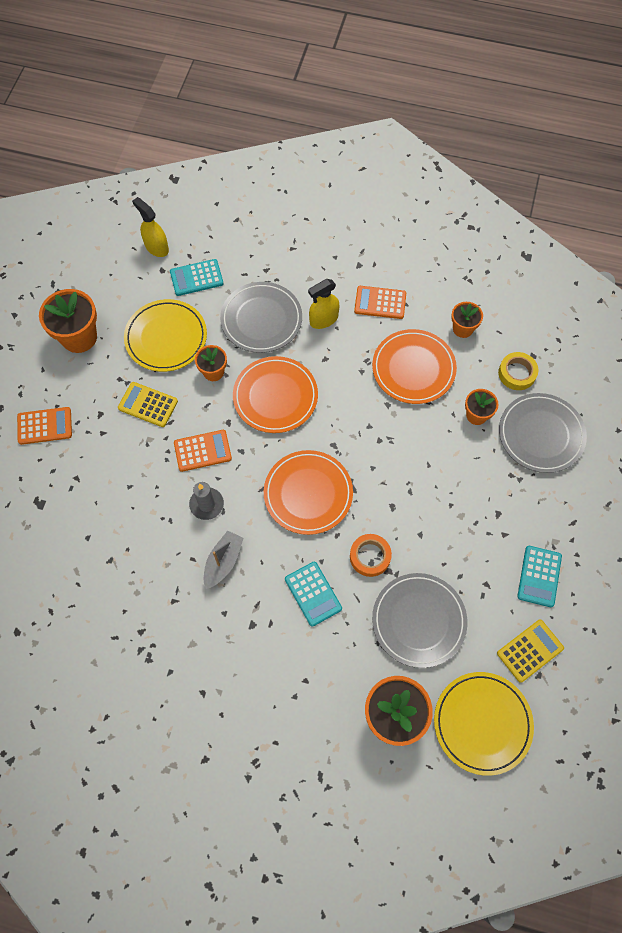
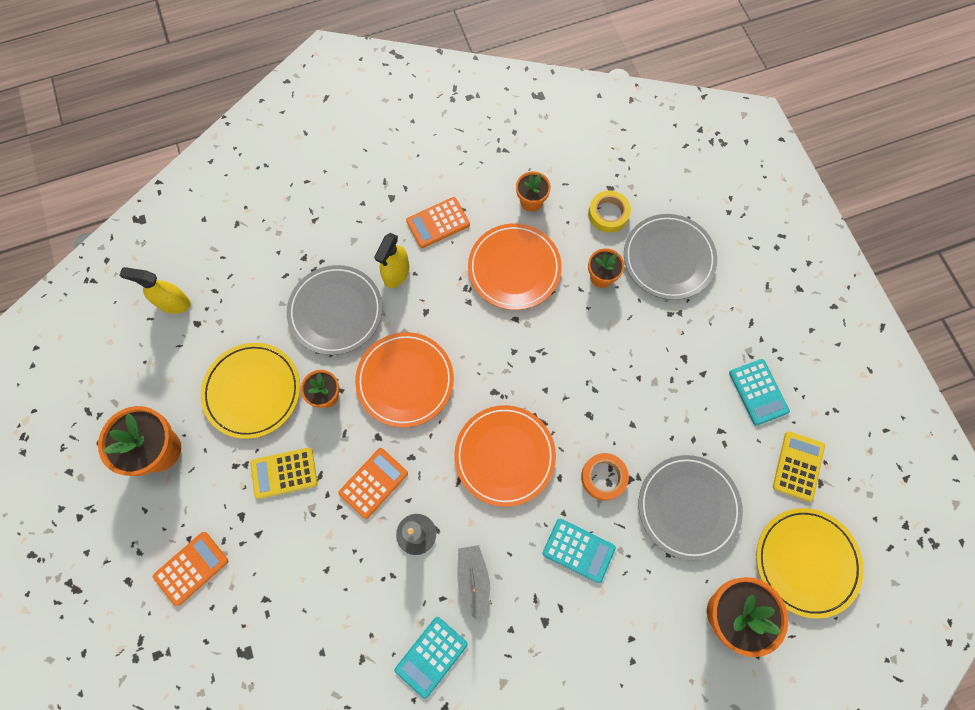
camera: 35 degrees left, 5 degrees up
turquoise calculator [170,259,224,296] -> turquoise calculator moved to [394,617,468,699]

